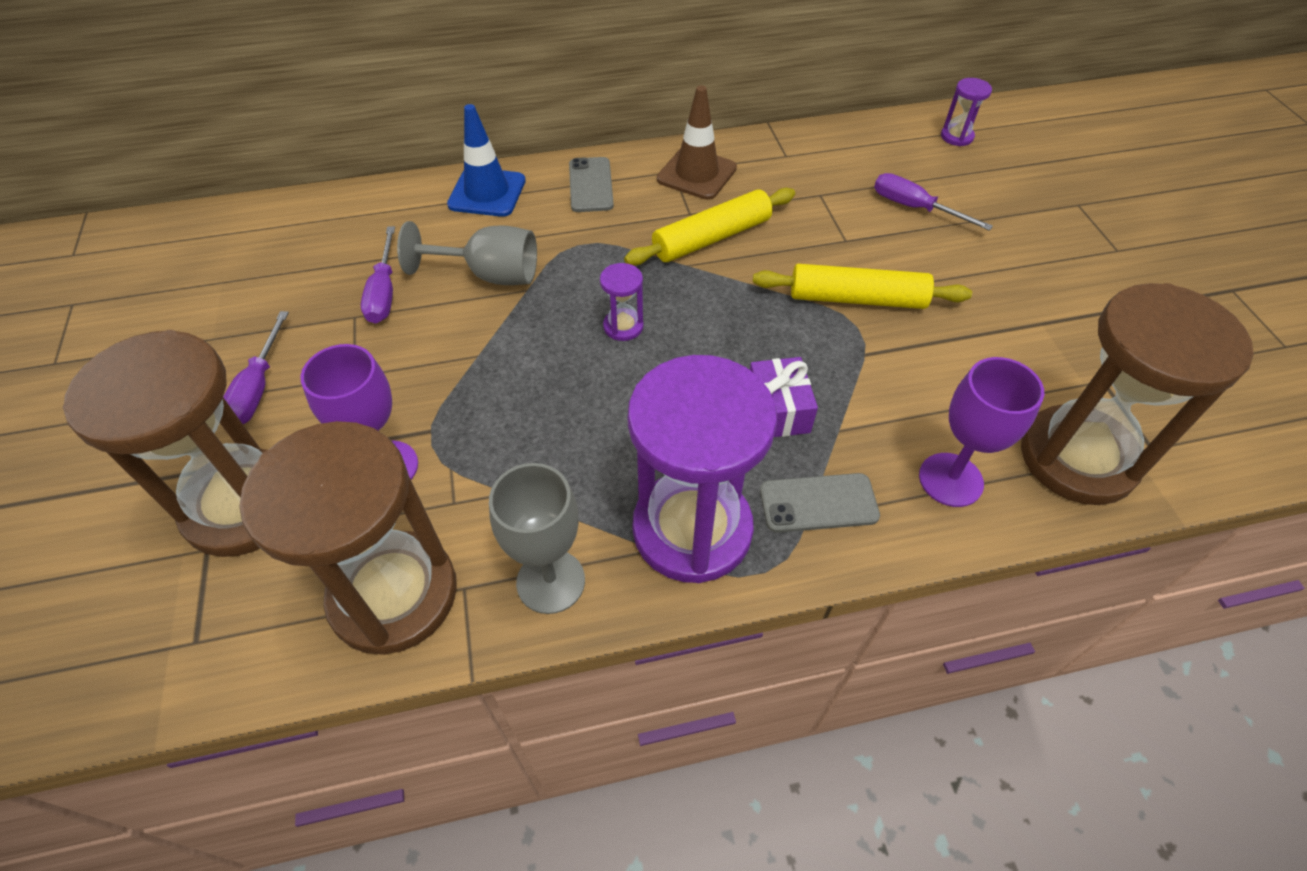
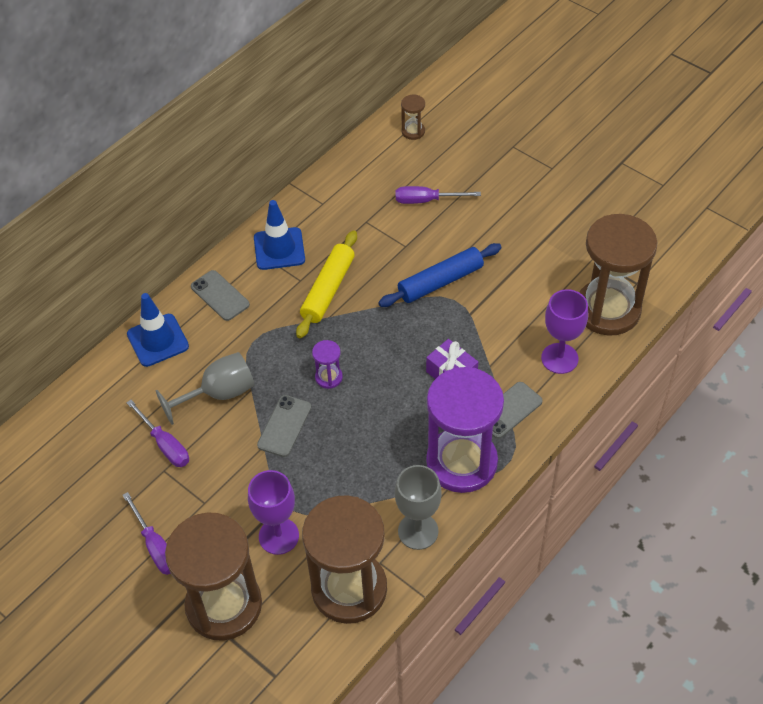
camera: 35 degrees left, 0 degrees up
brown traffic cone [657,86,737,200] -> blue traffic cone [254,200,305,270]
yellow rolling pin [753,264,972,309] -> blue rolling pin [378,243,502,307]
purple hourglass [941,78,992,146] -> brown hourglass [401,95,425,140]
none -> grey phone [257,395,311,457]

